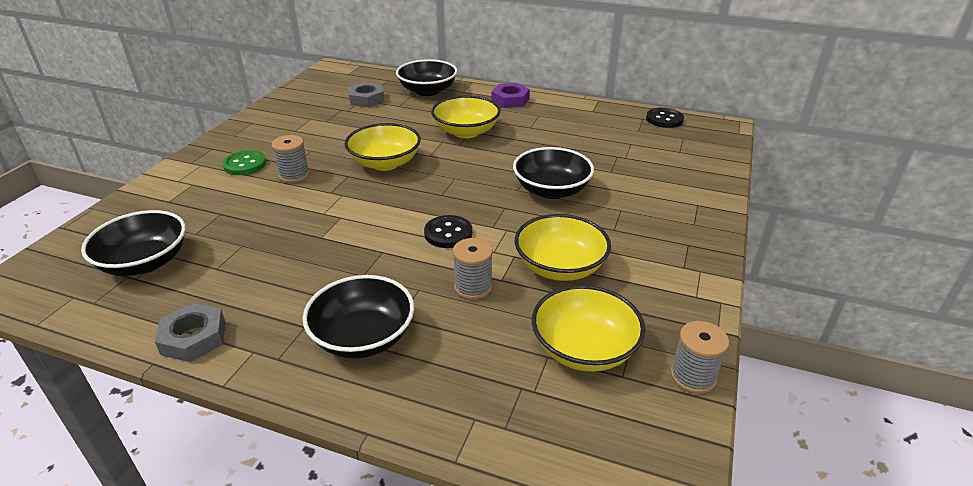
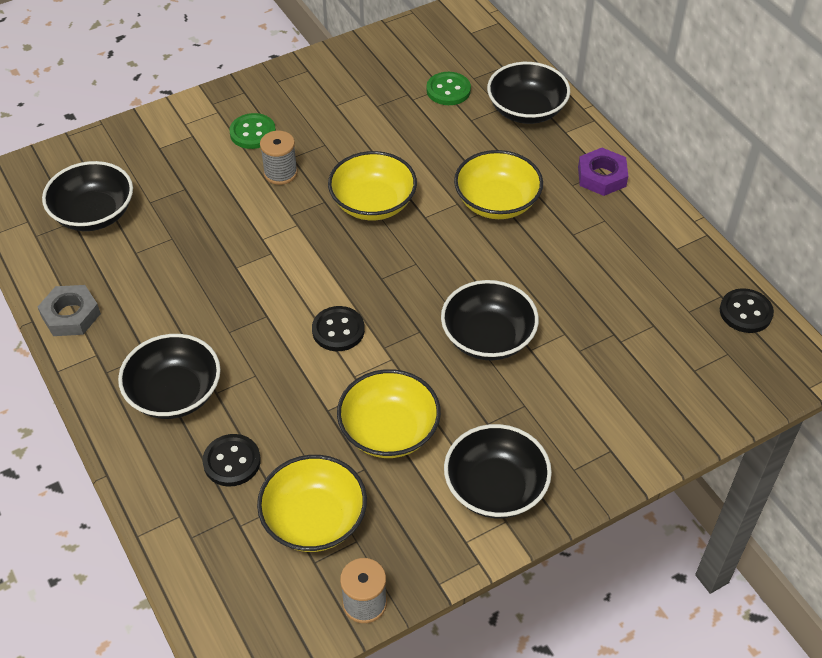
camera: 40 degrees right, 15 degrees up
grey nut [348,82,385,107] -> green button [426,72,471,105]
grey spool [453,238,493,300] -> none
none -> black button [203,434,261,487]
none -> black bowl [444,424,552,518]

